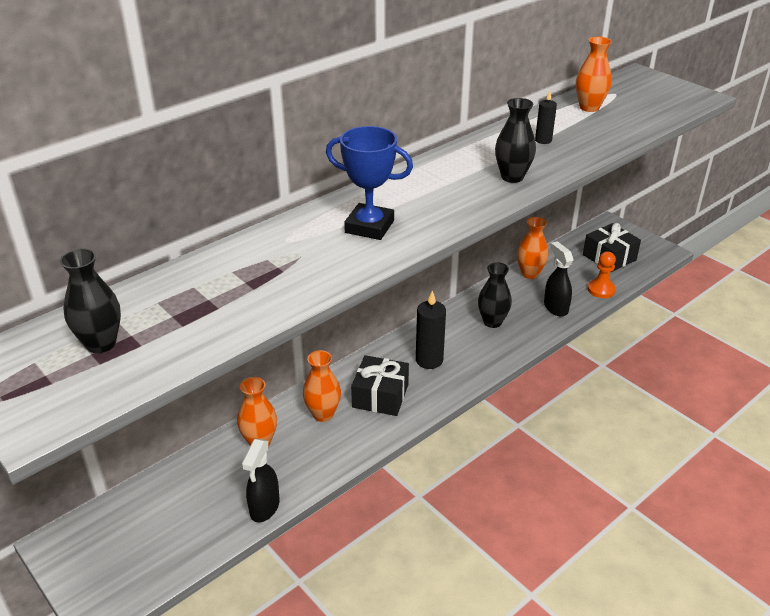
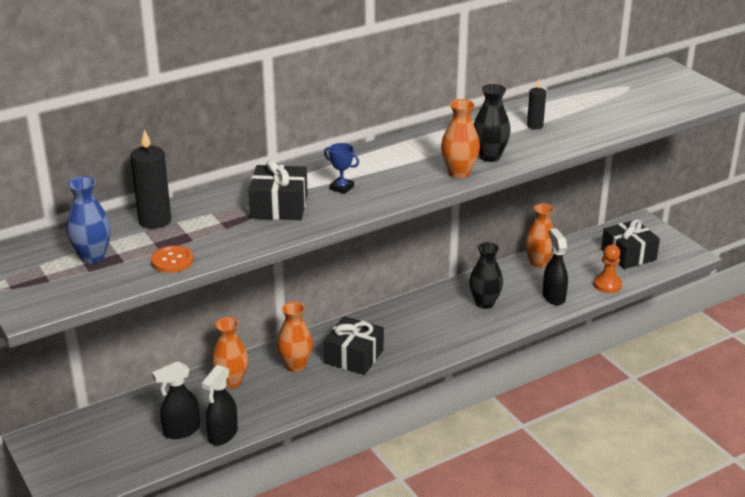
camera: 10 degrees right, 5 degrees down
black vase [60,248,121,353] -> blue vase [66,176,111,264]
blue trophy [326,126,413,240] -> blue trophy [324,143,359,194], size x0.51
black candle [416,290,446,369] -> black candle moved to [130,129,171,229]
orange vase [576,37,612,112] -> orange vase moved to [441,99,480,179]
none -> orange button [151,245,193,273]
none -> black spray bottle [152,361,200,439]
none -> black gift [249,160,308,220]

